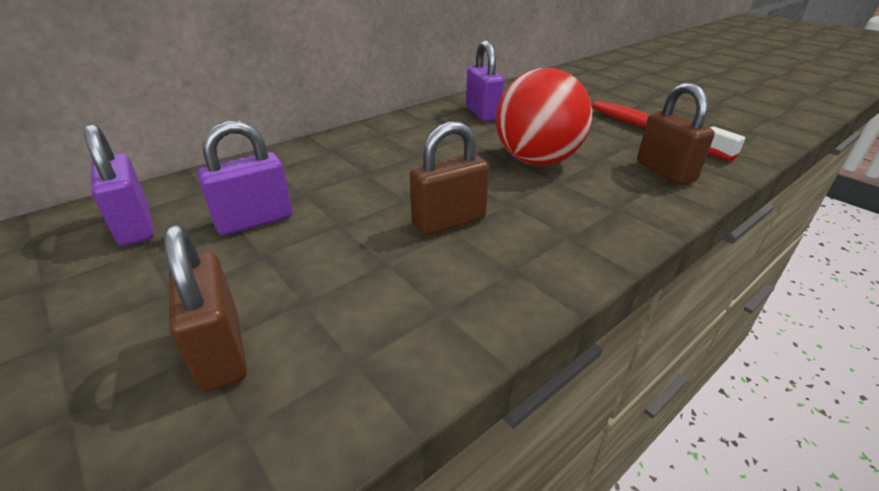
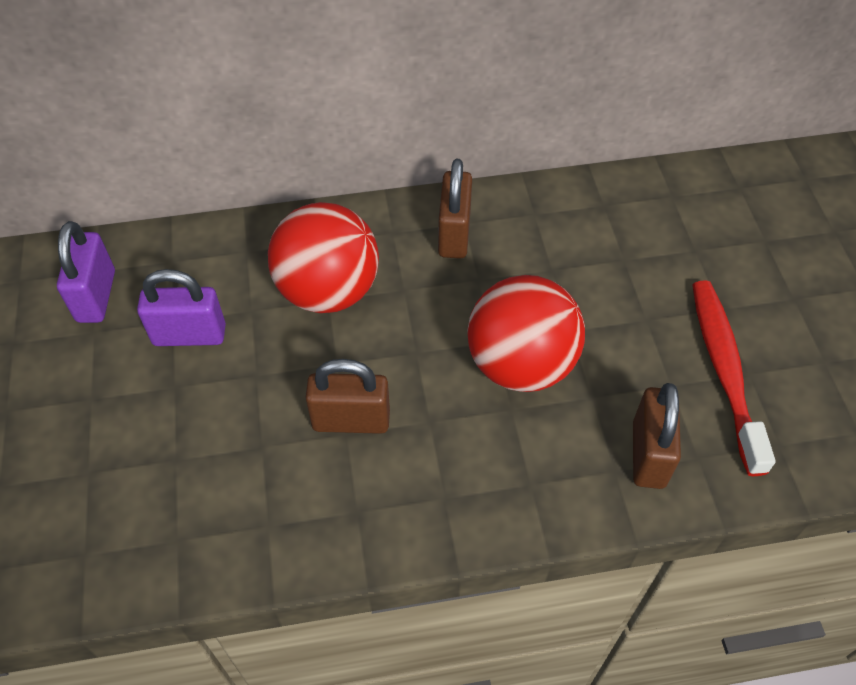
camera: 30 degrees right, 20 degrees up
brown padlock [164,224,247,392] -> brown padlock moved to [438,159,472,259]
purple padlock [466,41,504,122] -> none
none -> red ball [268,202,379,313]

